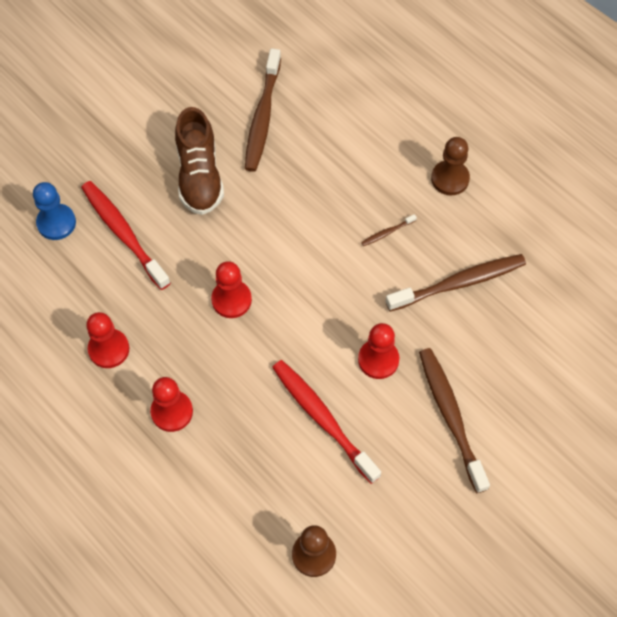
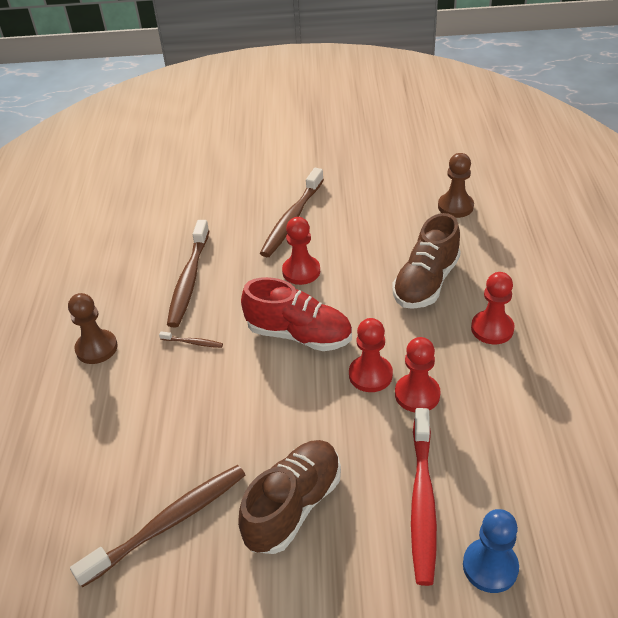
camera: 135 degrees left, 20 degrees down
red pawn [86,312,129,368] -> red pawn moved to [395,337,441,412]
red toothbrush [272,360,381,484] -> none
brown toothbrush [386,254,526,312] -> brown toothbrush turned 105 degrees counterclockwise [167,220,210,327]
none -> red shoe [241,277,352,351]
none -> brown shoe [392,213,461,309]

